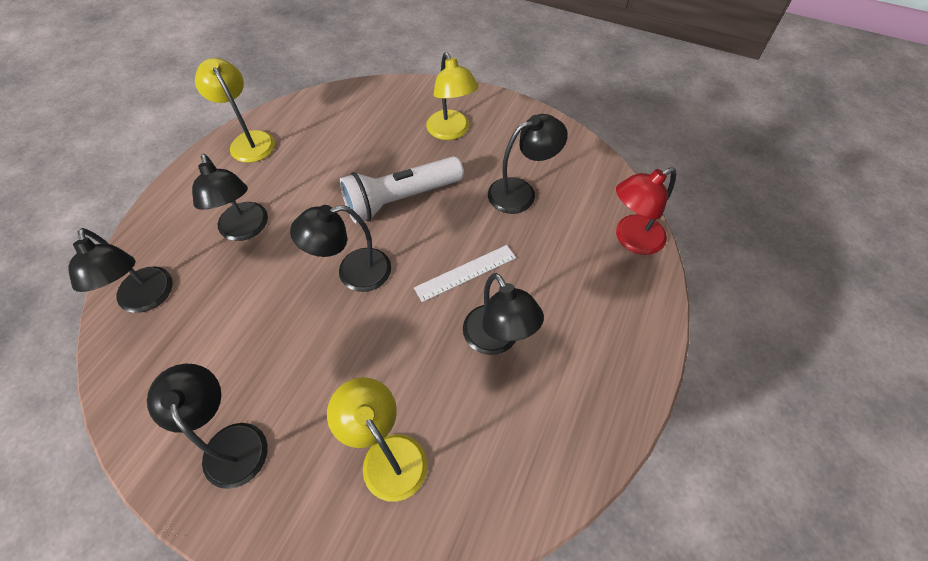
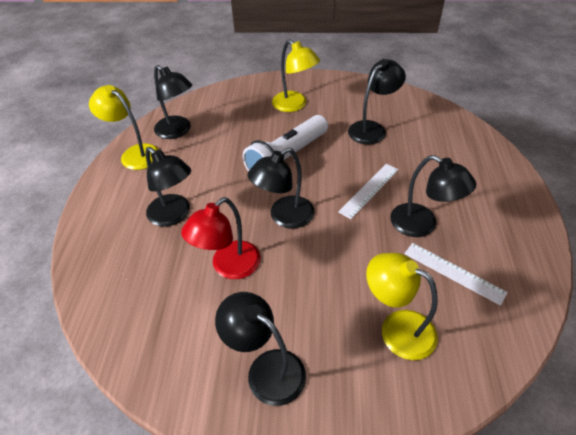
camera: 20 degrees left, 10 degrees down
black lamp [69,228,173,313] -> black lamp moved to [154,65,192,139]
red lamp [616,167,676,255] -> red lamp moved to [181,197,261,279]
none -> white ruler [404,243,508,306]

